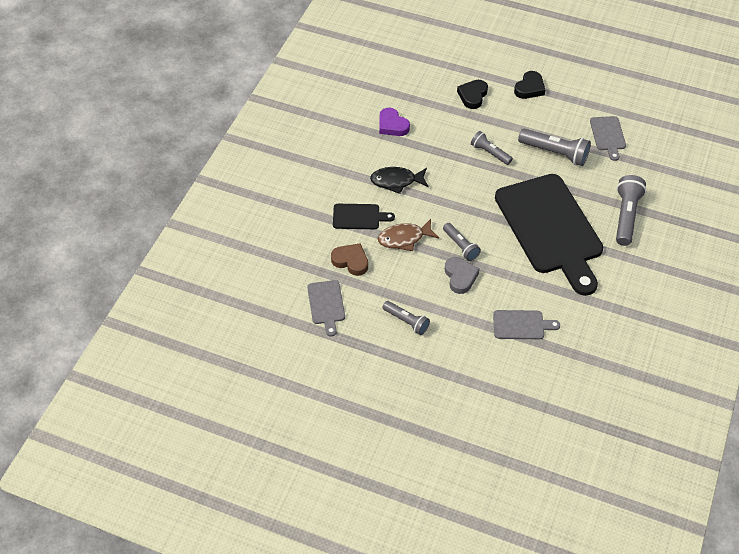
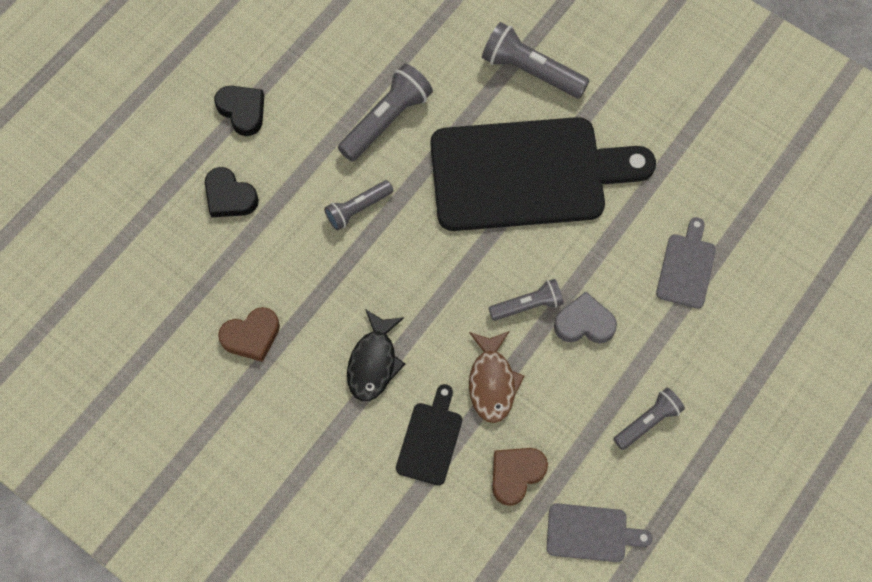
camera: 75 degrees left, 15 degrees up
purple heart [379,108,410,136] -> brown heart [218,307,280,362]
grey cutting board [590,116,626,161] -> none

